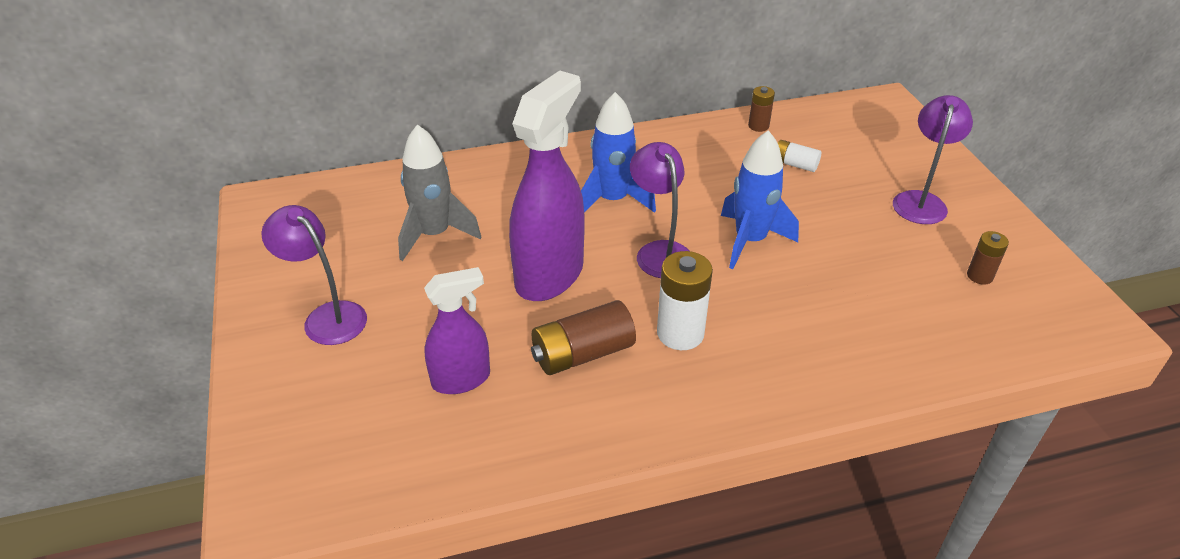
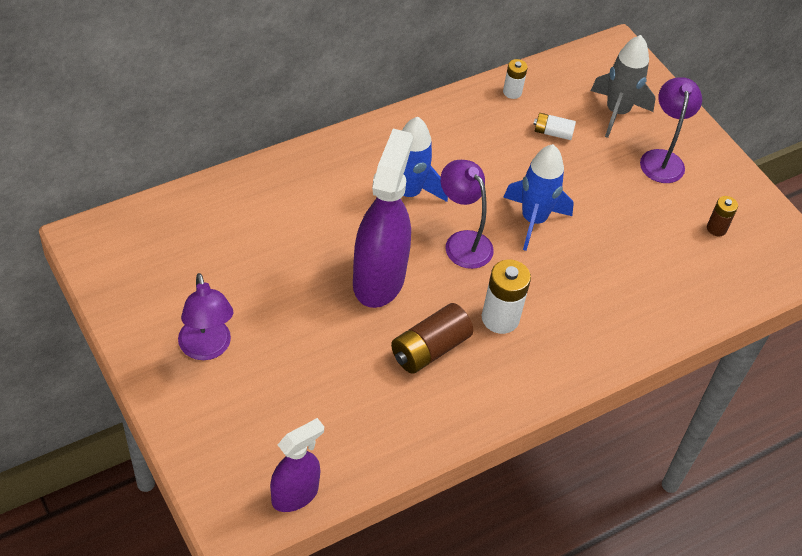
camera: 20 degrees left, 10 degrees up
purple lamp [261,205,367,345] -> purple lamp turned 135 degrees counterclockwise [178,273,234,360]
grey rocket [398,124,481,261] -> grey rocket moved to [591,35,656,138]
purple spray bottle [424,267,490,394] -> purple spray bottle moved to [270,418,324,512]
brown battery [748,86,775,132] -> white battery [503,59,528,99]

